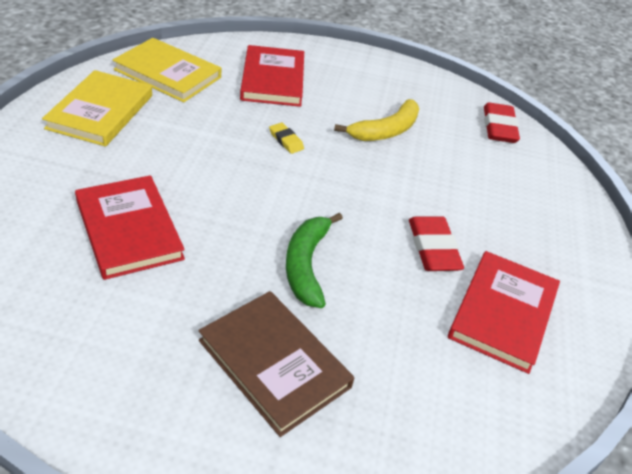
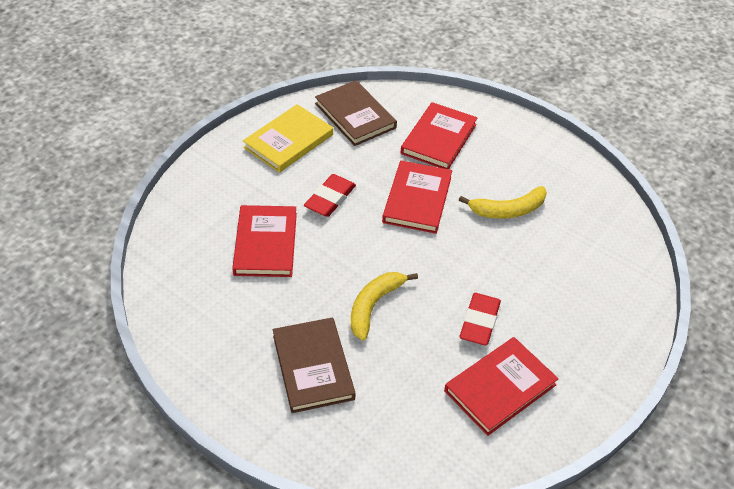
camera: 30 degrees right, 5 degrees up
yellow book [113,38,221,103] -> brown book [315,80,397,146]
yellow eraser [269,123,304,154] -> red book [382,161,452,234]
green banana [286,212,343,308] -> yellow banana [351,272,418,341]
red eraser [484,102,520,143] -> red eraser moved to [304,174,356,217]

